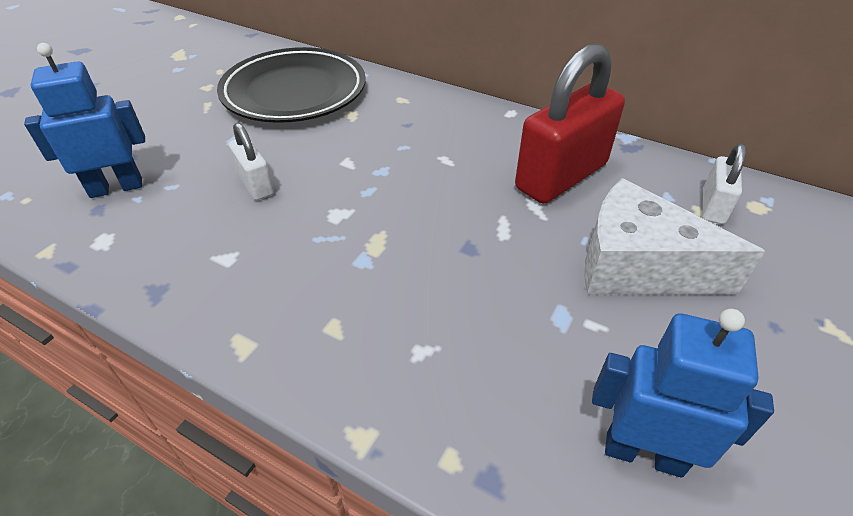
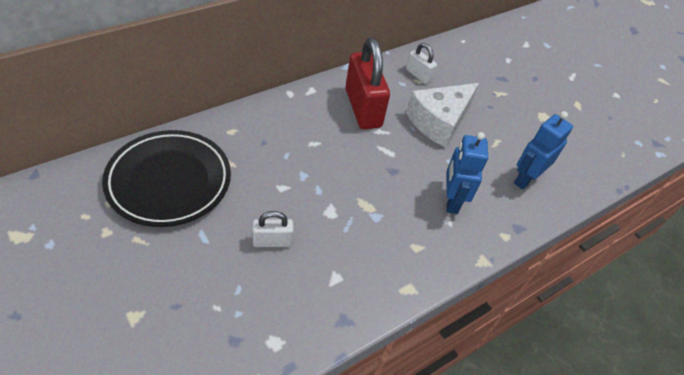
camera: 70 degrees left, 5 degrees up
blue robot [24,43,145,198] -> blue robot moved to [447,132,488,214]

